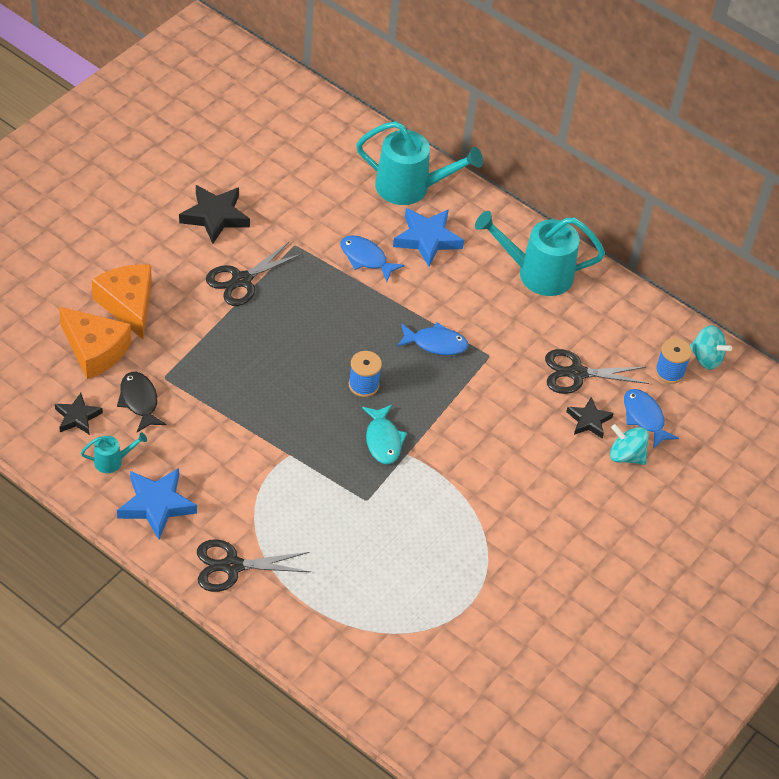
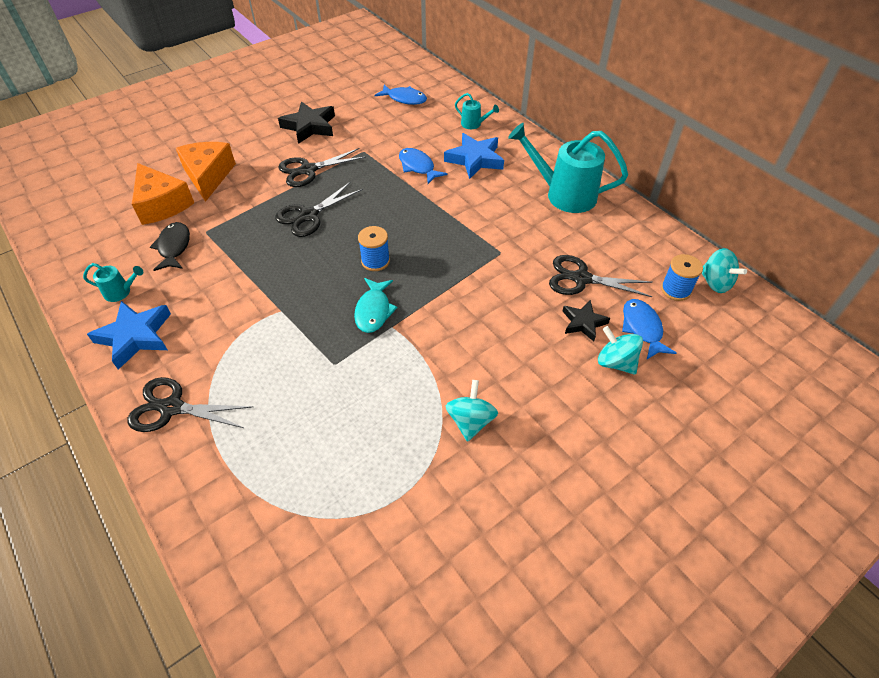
camera: 20 degrees right, 0 degrees up
black star [55,393,103,435] -> none
turquoise watering can [356,121,483,205] -> turquoise watering can [455,93,499,129], size x0.46
blue fish [397,322,469,355] -> blue fish moved to [375,84,427,105]
none -> black scissors [275,181,363,237]
none -> turquoise spinning top [446,380,498,442]

